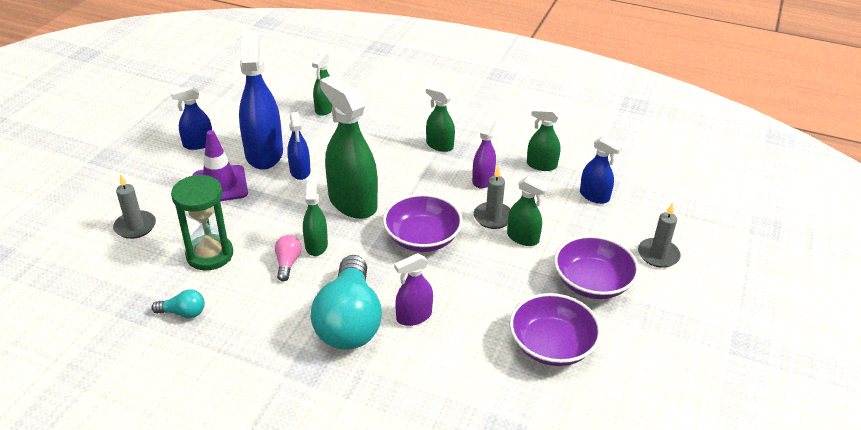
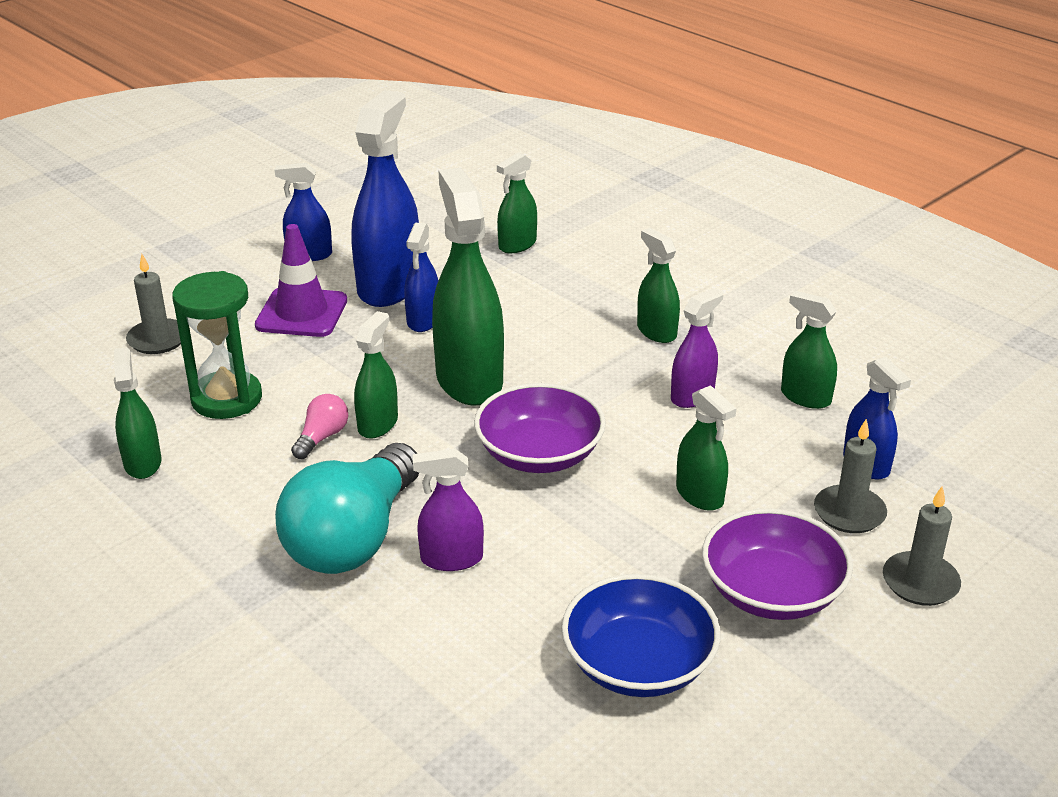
camera: 25 degrees right, 5 degrees down
turquoise light bulb [152,289,205,318] -> green spray bottle [114,347,161,479]
grey candle [474,166,510,229] -> grey candle moved to [814,419,887,533]
purple bowl [510,293,601,366] -> blue bowl [561,574,721,697]

